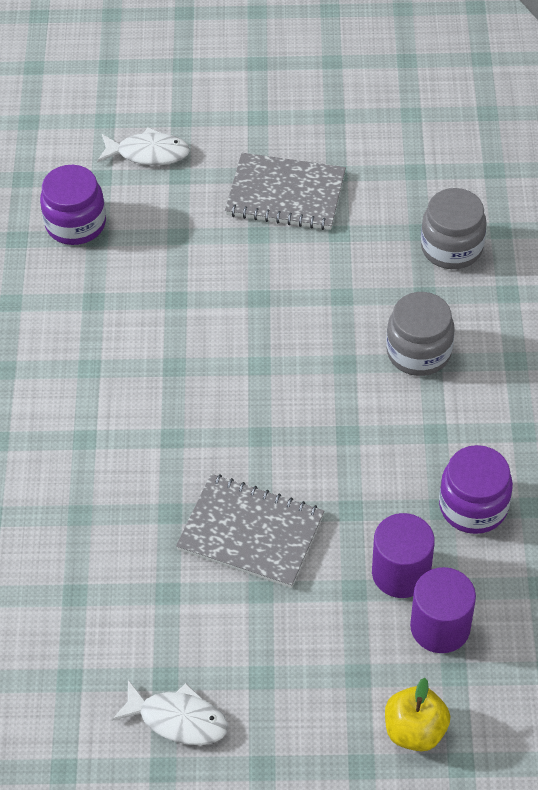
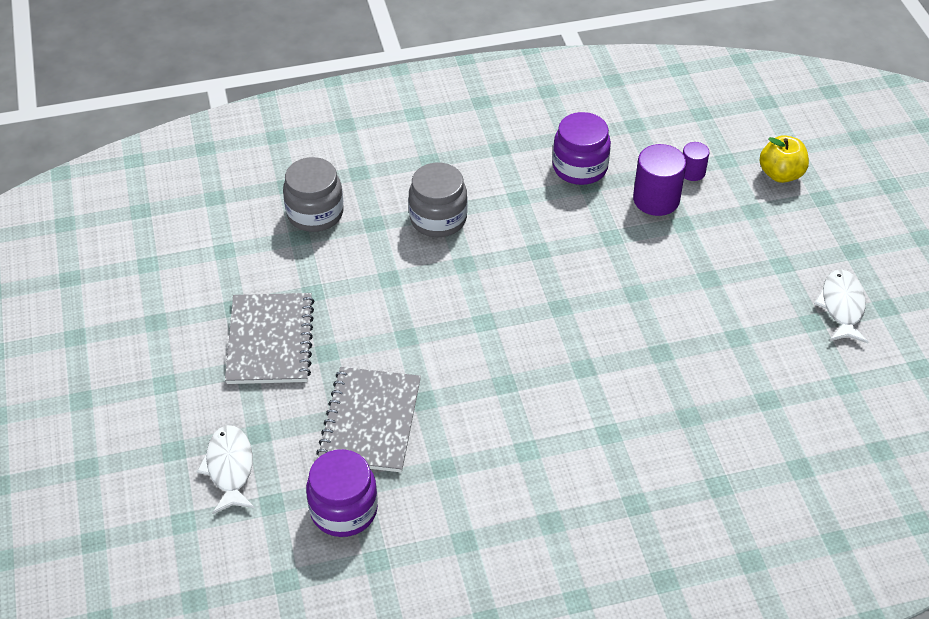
camera: 105 degrees left, 5 degrees down
grey notebook [176,474,324,588] -> grey notebook moved to [316,367,421,472]
purple cylinder [410,567,476,653] -> purple cylinder [683,142,709,181], size x0.56

